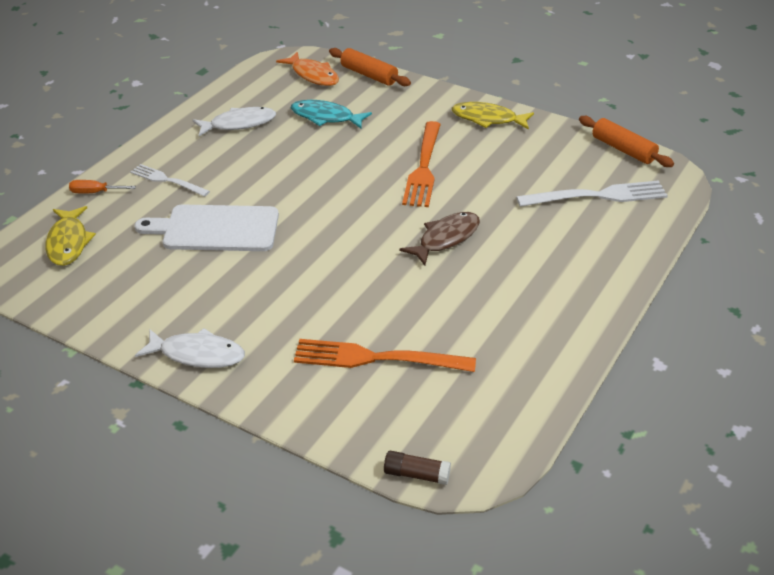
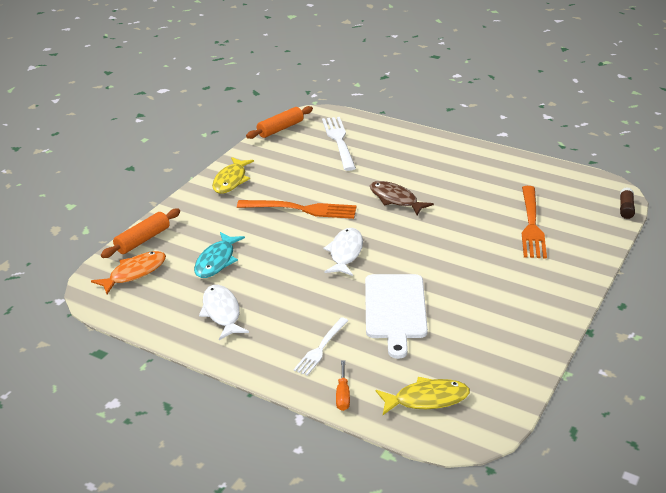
camera: 90 degrees left, 5 degrees down
white fish [135,328,245,368] -> white fish moved to [323,228,363,276]

